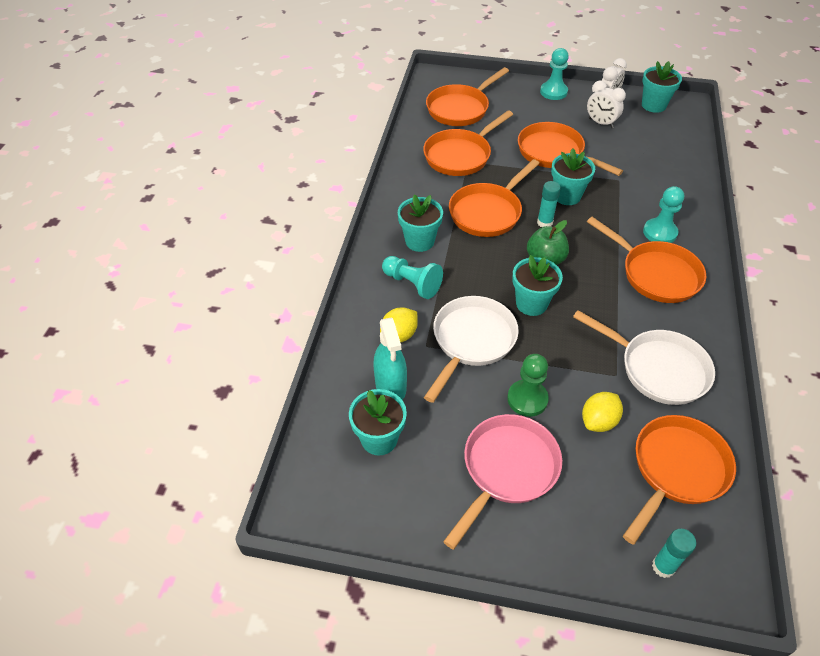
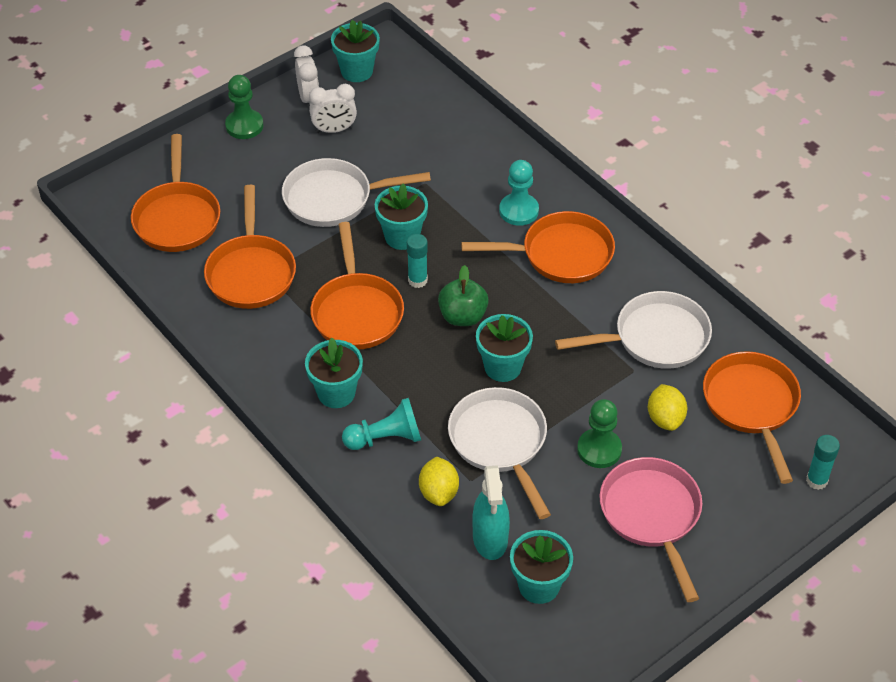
camera: 50 degrees left, 0 degrees up
turquoise spray bottle [374,318,407,400] -> turquoise spray bottle turned 60 degrees clockwise [472,466,510,560]
orange pan [518,122,623,176] -> white pan [282,158,431,227]
turquoise pawn [540,48,569,100] -> green pawn [225,75,263,139]

